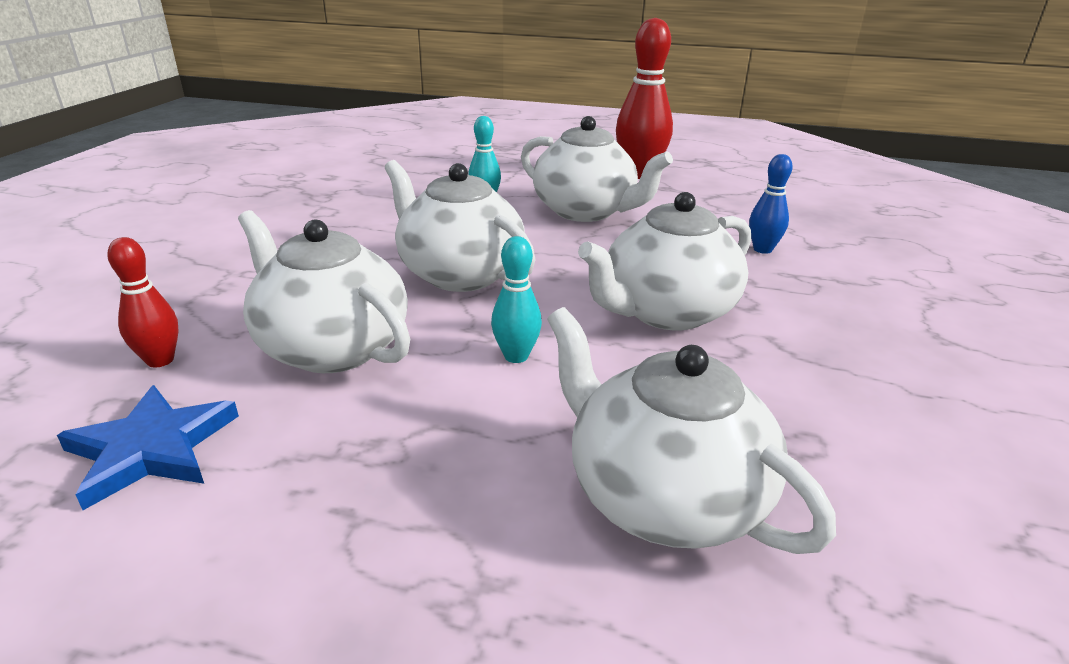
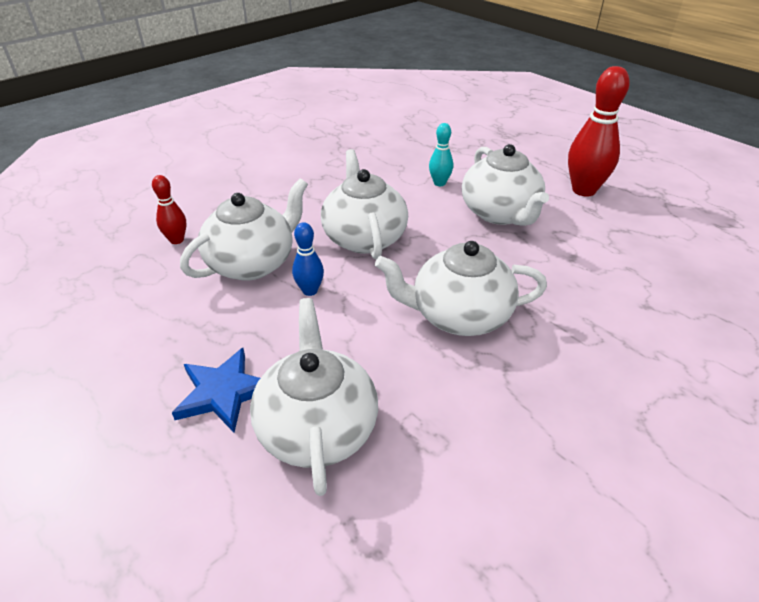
camera: 35 degrees right, 10 degrees up
blue star [57,385,239,510] -> blue star moved to [172,348,260,433]
white teapot [238,210,410,373] -> white teapot turned 60 degrees clockwise [180,178,308,281]
turquoise bowling pin [491,236,542,363] -> none
blue bowling pin [749,154,793,254] -> blue bowling pin moved to [292,222,324,296]

